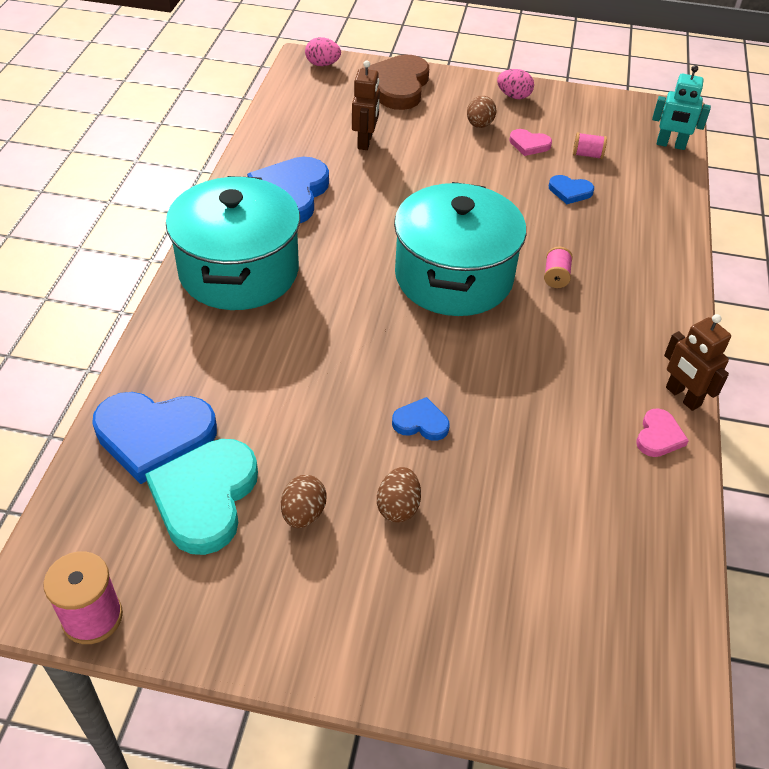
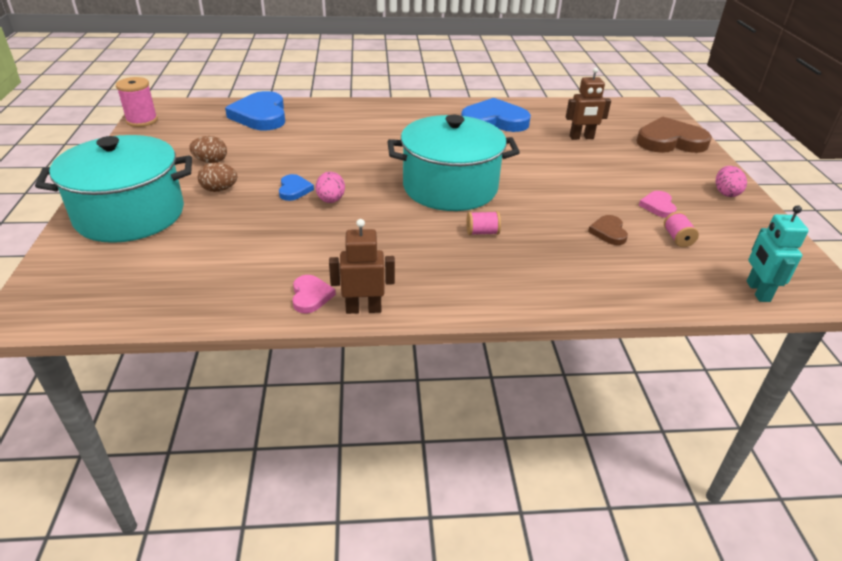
camera: 75 degrees right, 10 degrees down
turquoise heart [145,439,258,555] -> none
turquoise pot [166,176,300,310] -> turquoise pot moved to [35,135,192,243]
pink egg [305,37,341,66] -> pink egg moved to [316,172,345,203]
brown egg [467,96,497,128] -> none
blue heart [549,175,594,204] -> brown heart [588,215,628,245]
pink heart [636,408,689,457] -> pink heart turned 105 degrees counterclockwise [292,275,336,314]
brown robot [664,314,731,411] -> brown robot turned 45 degrees clockwise [329,219,395,314]

